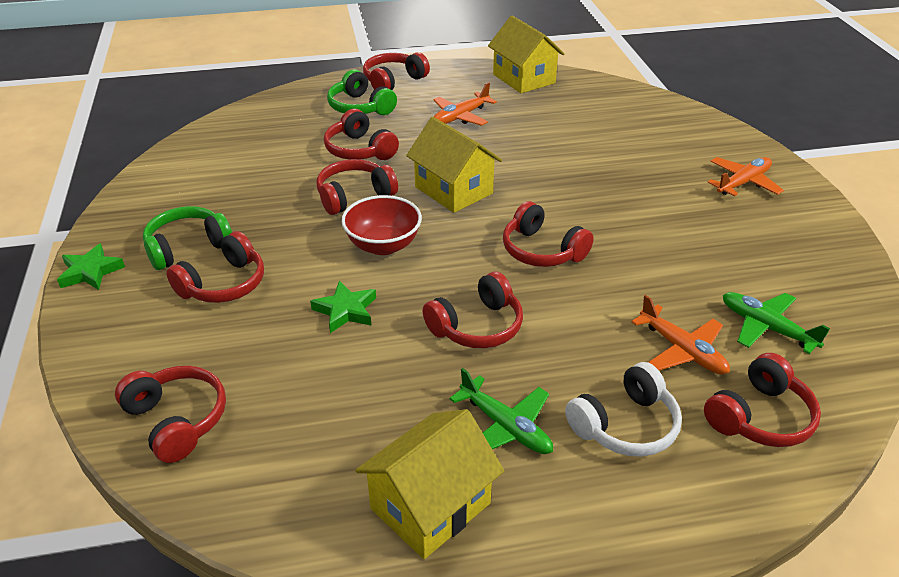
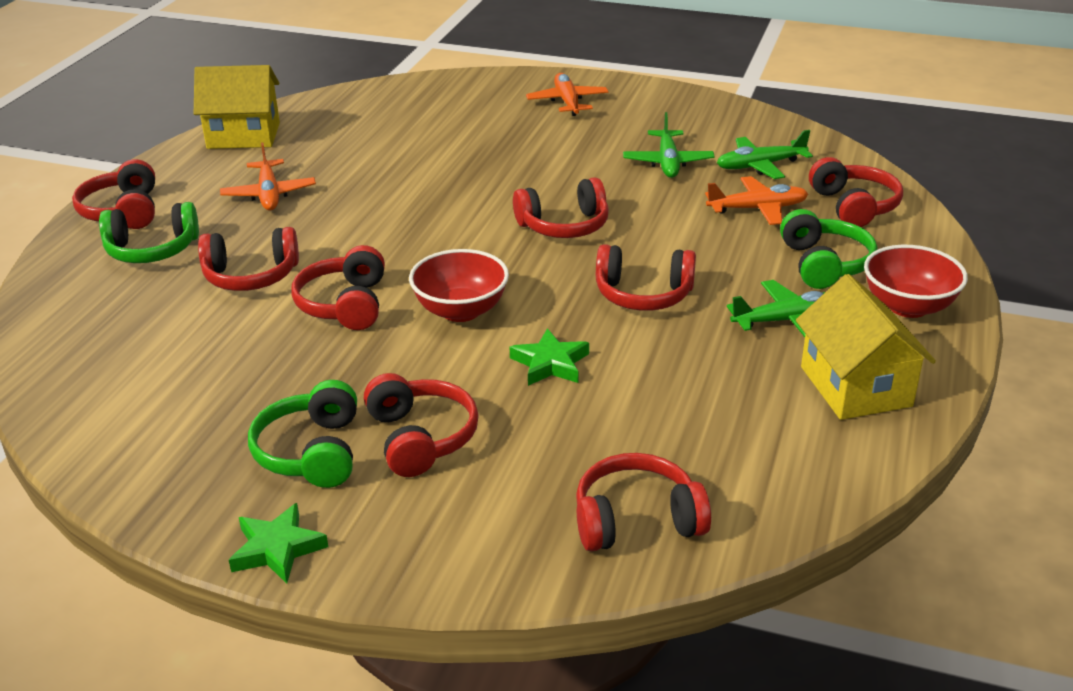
camera: 60 degrees left, 5 degrees down
yellow house [406,117,502,213] -> none
red headphones [422,272,523,348] -> red headphones turned 105 degrees clockwise [596,244,696,311]
white headphones [565,362,682,457] -> green headphones [780,209,877,289]
none -> green plane [623,112,715,178]
none -> red bowl [864,245,968,318]

